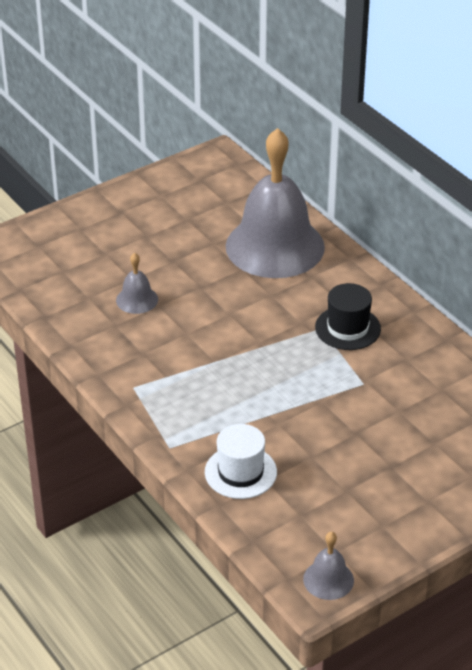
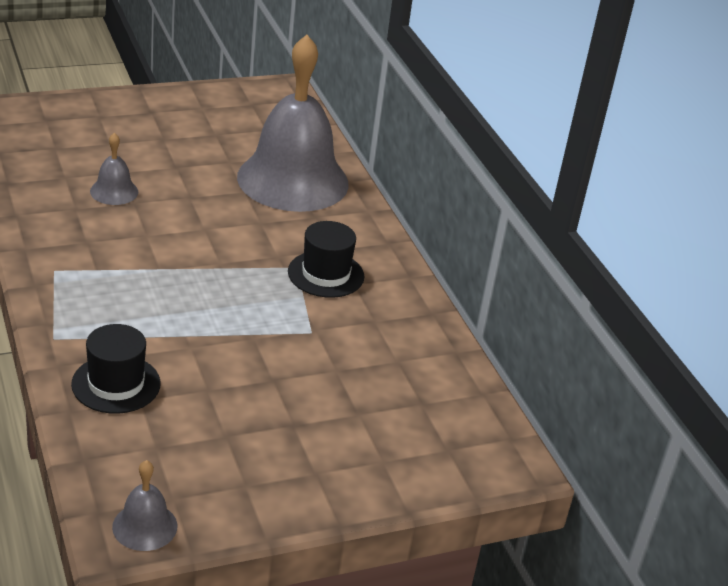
camera: 10 degrees right, 5 degrees down
white hat [205,424,277,499] -> black hat [71,324,161,414]

